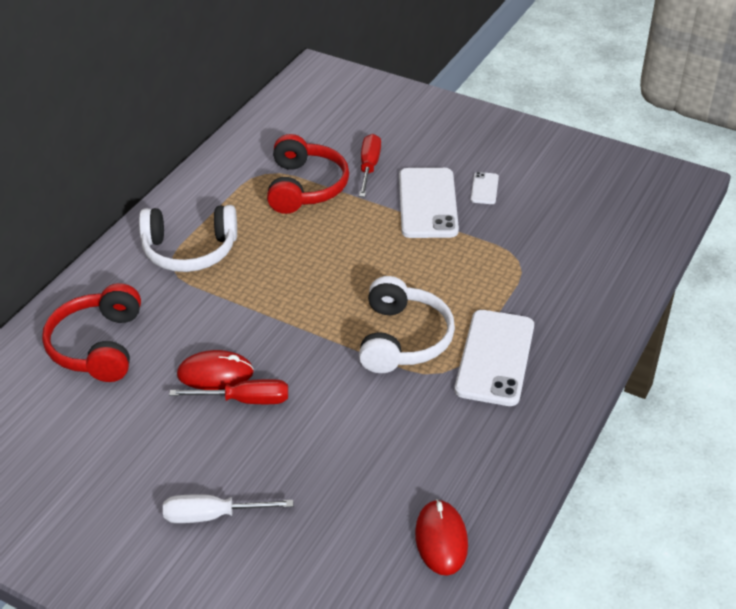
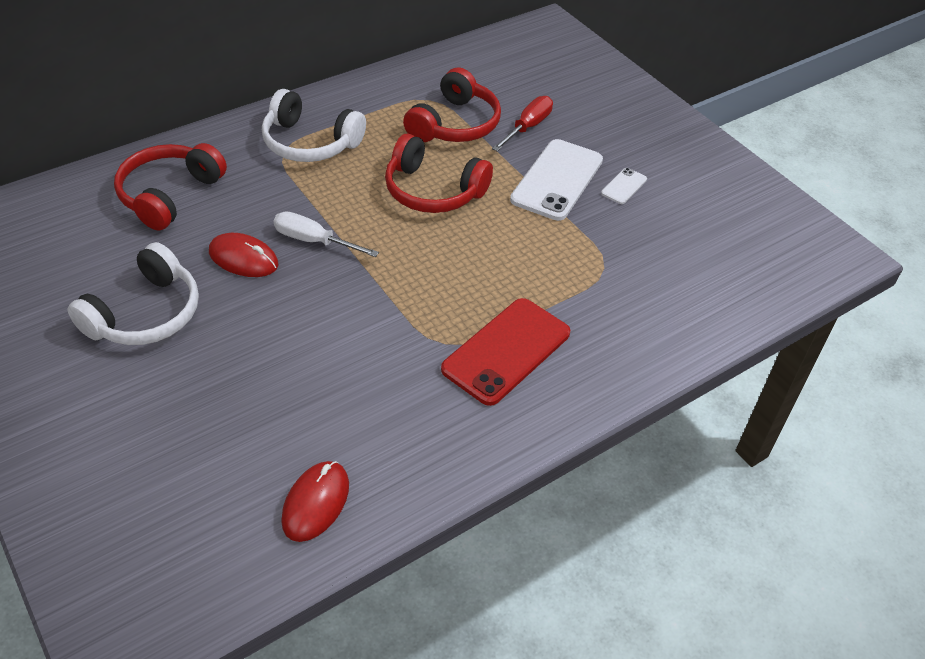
camera: 25 degrees right, 5 degrees up
white screwdriver [163,494,293,523] -> white screwdriver moved to [274,211,379,257]
red screwdriver [169,379,288,404] -> none
white headphones [359,276,455,373] -> white headphones moved to [67,242,199,345]
white phone [455,310,534,406] -> red phone [441,298,570,406]
none -> red headphones [385,133,493,213]

